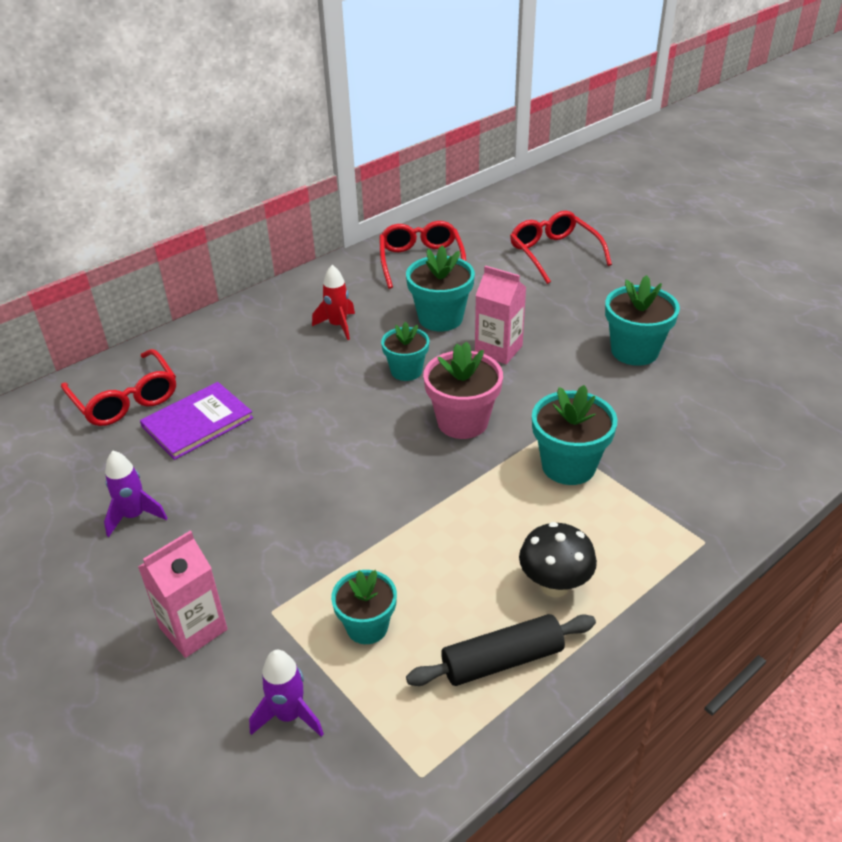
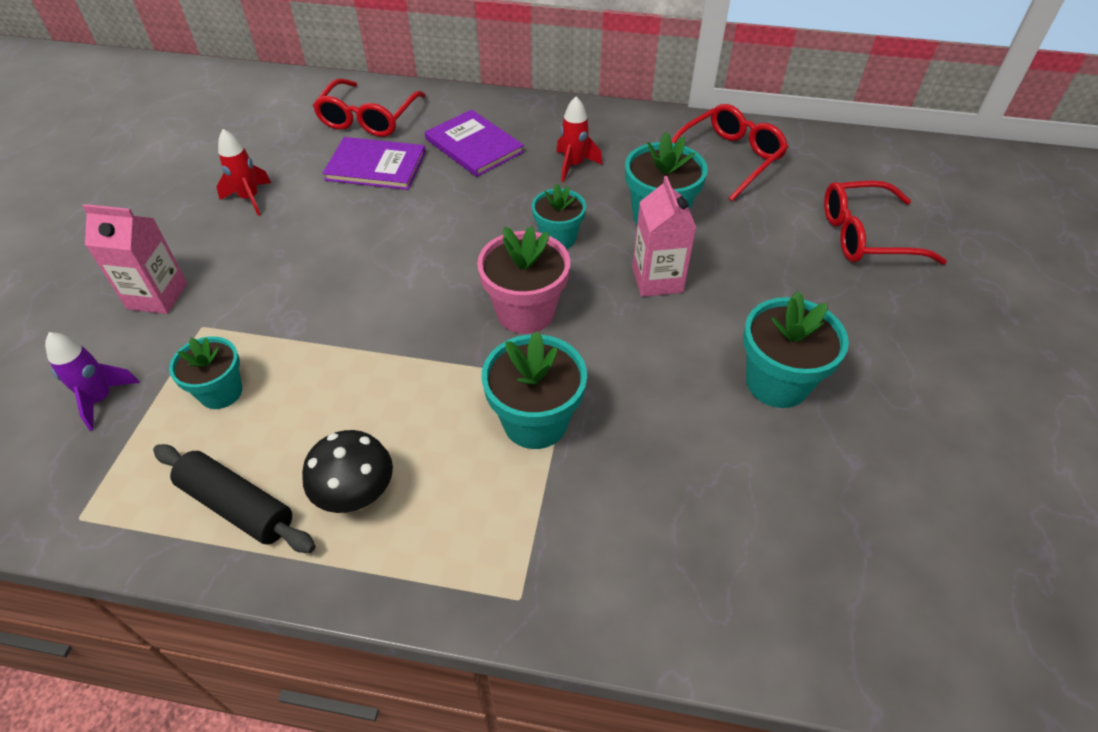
camera: 50 degrees right, 10 degrees up
purple rocket [104,451,167,537] -> red rocket [217,129,271,216]
red glasses [510,211,612,284] -> red glasses turned 120 degrees counterclockwise [824,180,947,265]
none -> purple book [425,110,524,177]

